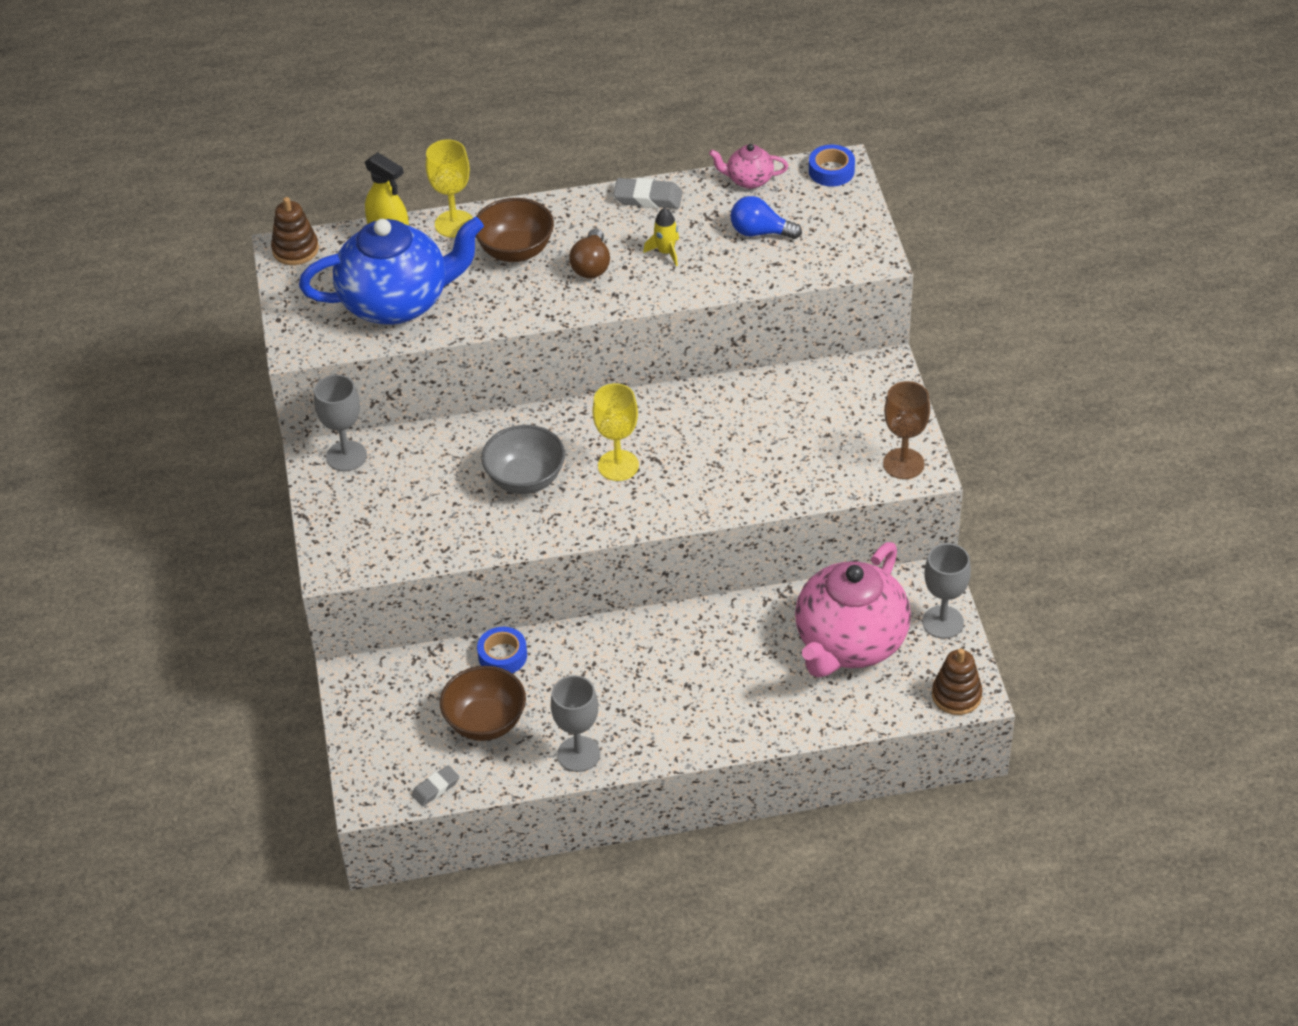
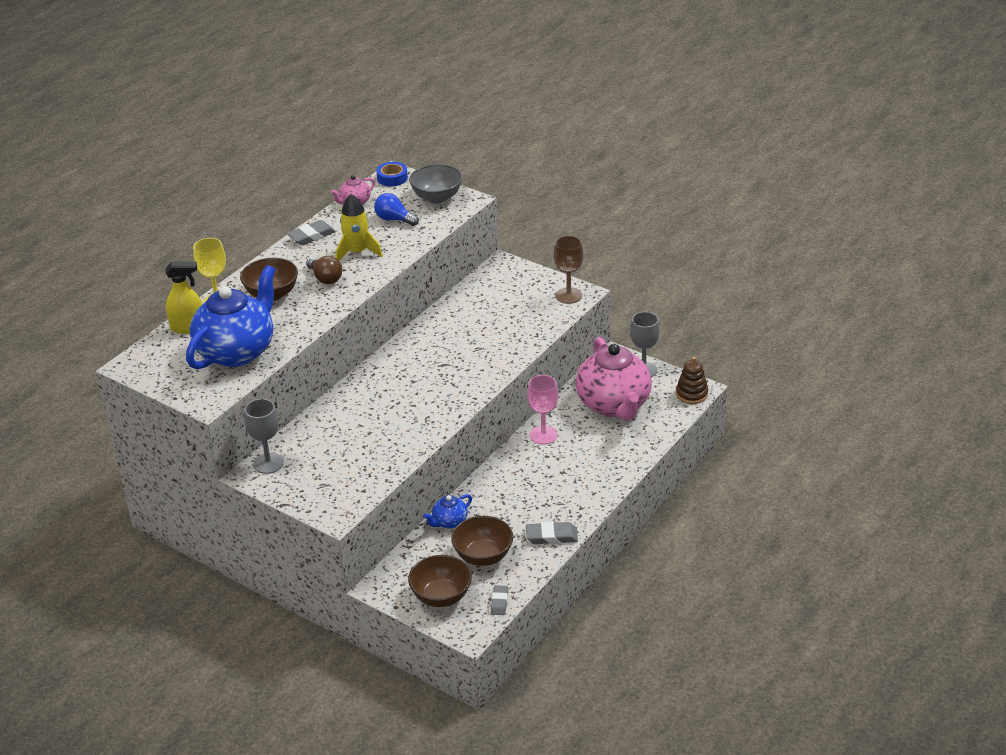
camera: 45 degrees left, 10 degrees down
brown stacking toy [271,197,319,265] -> none
blue tape [477,627,527,673] -> blue teapot [423,494,472,529]
grey bowl [481,425,565,494] -> grey bowl moved to [409,164,463,204]
grey goblet [551,675,600,772] -> grey eraser [526,522,578,544]
yellow goblet [592,383,639,481] -> none
yellow rocket [643,208,679,266] -> yellow rocket [336,194,383,261], size x1.69
blue light bulb [731,196,802,239] -> blue light bulb turned 60 degrees clockwise [374,193,419,226]
none -> brown bowl [408,555,472,607]
none -> pink goblet [527,375,558,444]

